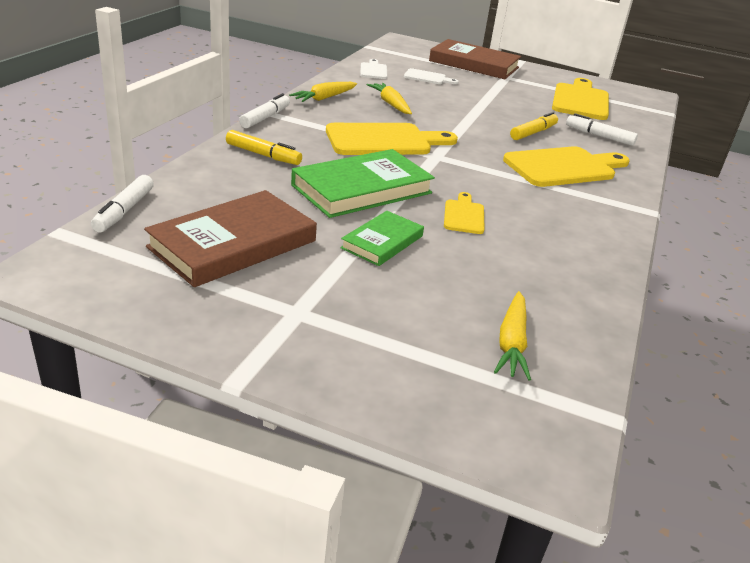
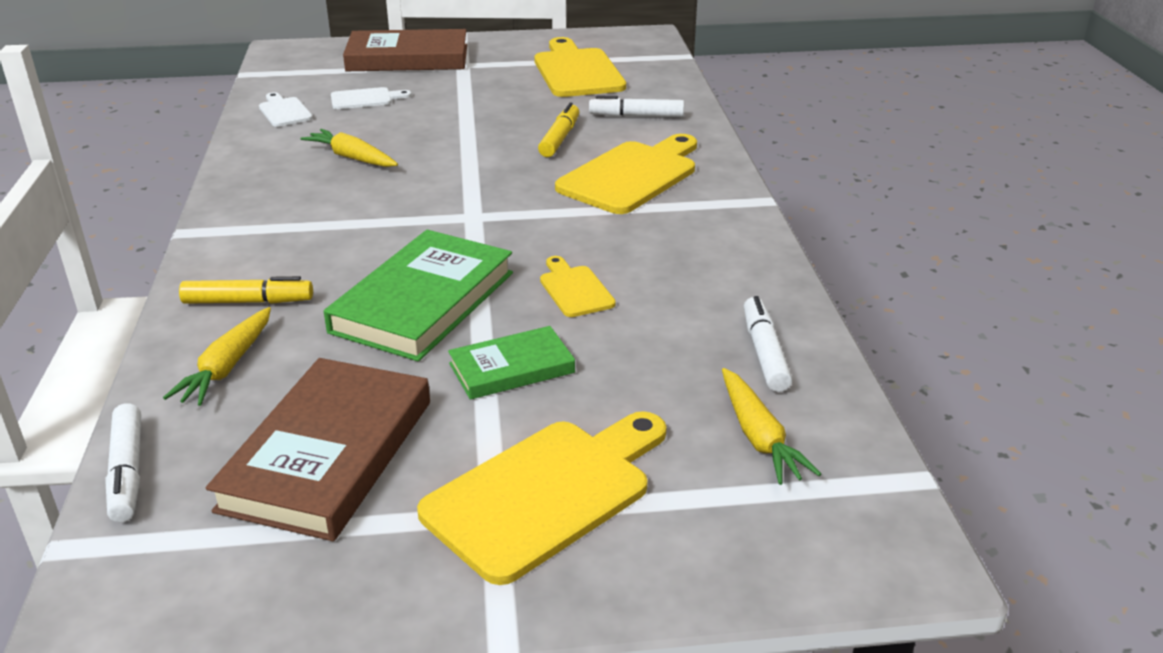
camera: 25 degrees left, 0 degrees up
white marker [239,93,290,128] -> white marker moved to [744,296,792,392]
yellow carrot [289,82,357,102] -> yellow carrot moved to [163,307,271,406]
yellow cutting board [326,123,458,155] -> yellow cutting board moved to [417,411,667,585]
green book [340,211,424,266] -> green book turned 60 degrees clockwise [448,326,575,400]

